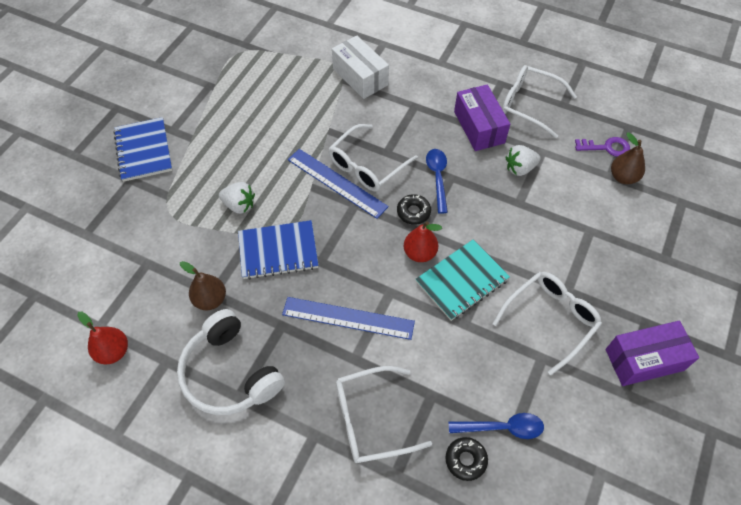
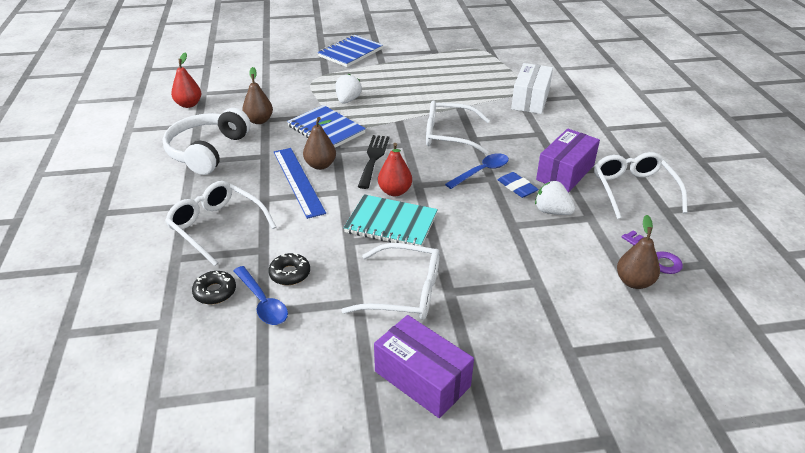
camera: 55 degrees right, 20 degrees down
white strawberry [219,182,255,214] -> white strawberry turned 150 degrees counterclockwise [336,74,362,104]
blue ruler [288,149,389,219] -> none
black donut [397,194,431,225] -> black donut moved to [268,253,310,285]
none -> brown pear [303,117,336,170]
none -> black fork [358,135,389,189]
none -> blue eraser [498,172,539,198]

